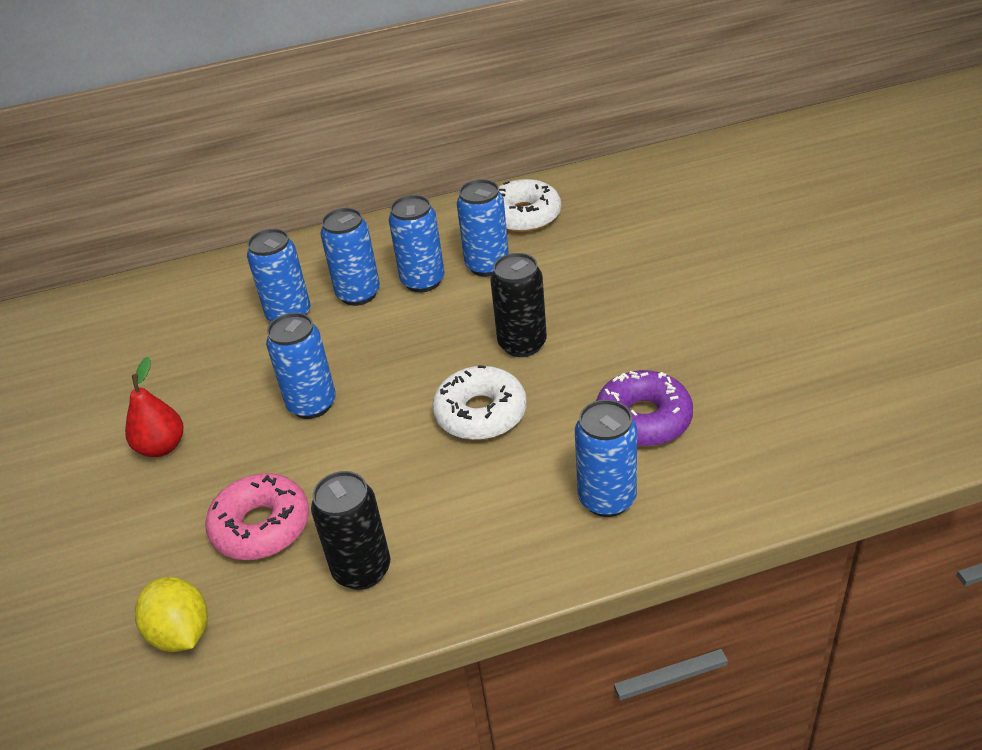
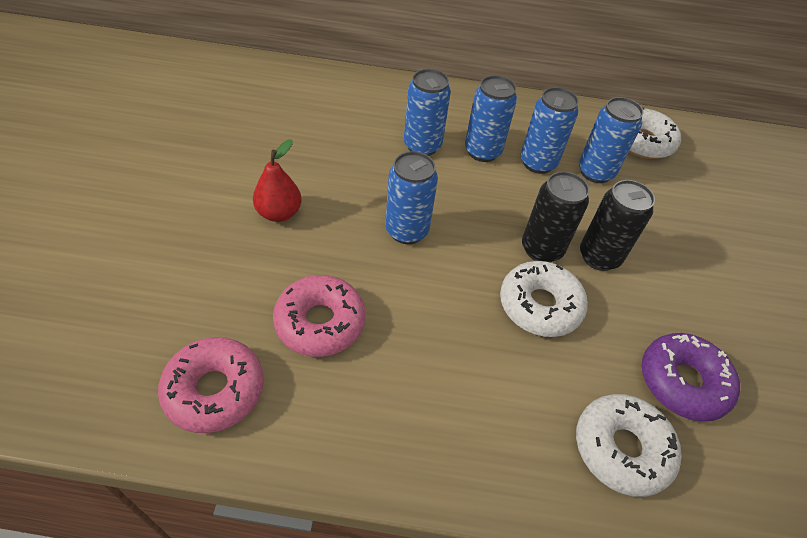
camera: 15 degrees right, 10 degrees up
yellow lemon [135,577,208,652] -> pink donut [158,337,264,433]
black can [311,471,390,590] -> black can moved to [522,172,589,263]
blue can [575,400,637,517] -> white donut [576,394,682,497]

